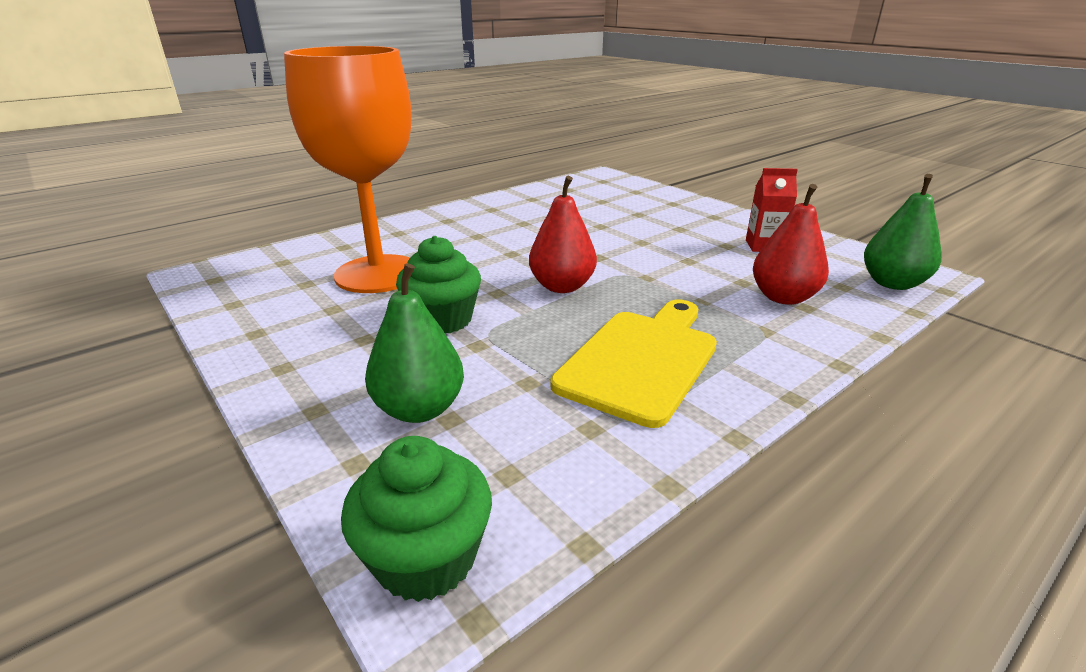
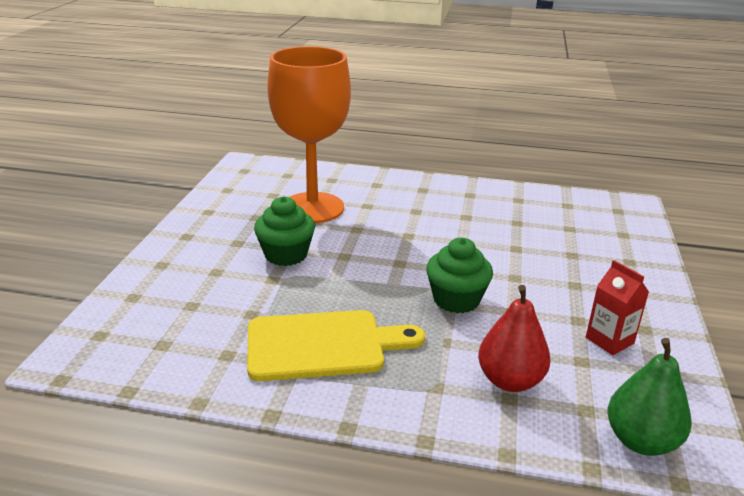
camera: 50 degrees right, 0 degrees up
green cupcake [341,436,492,602] -> green cupcake moved to [426,238,493,313]
green pear [365,263,464,423] -> none
red pear [529,176,597,293] -> none

